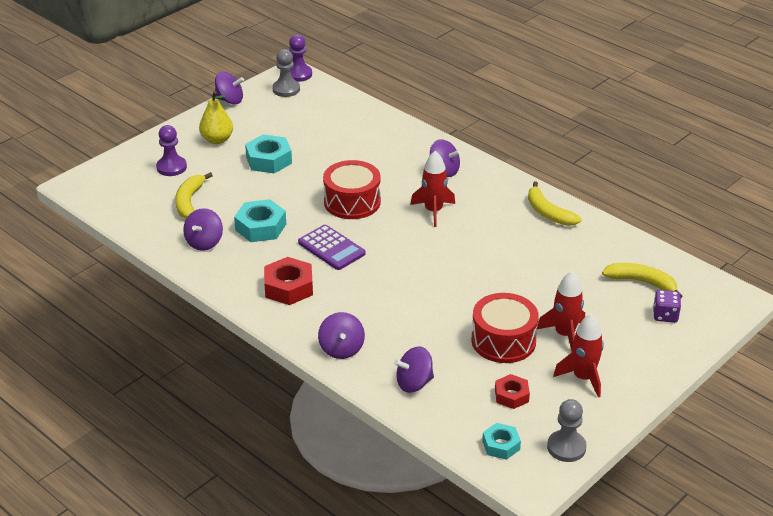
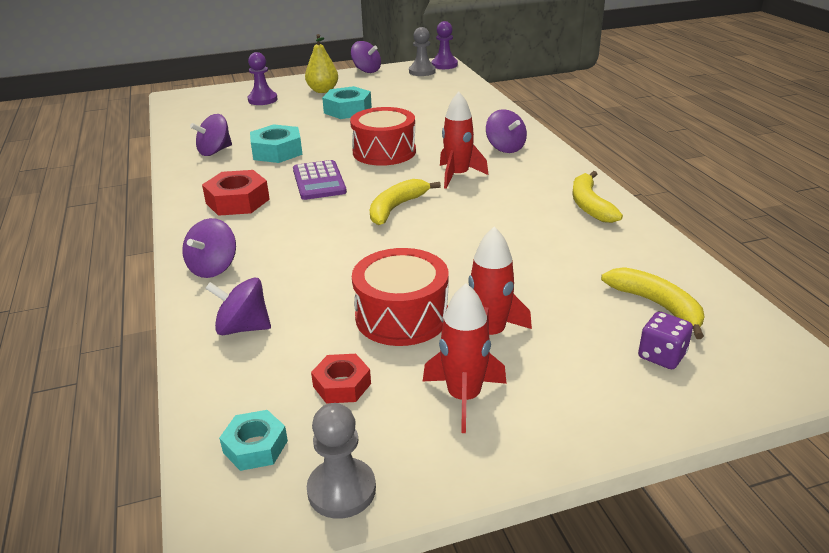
camera: 30 degrees right, 5 degrees down
yellow banana [175,172,213,219] -> yellow banana moved to [370,179,441,225]

